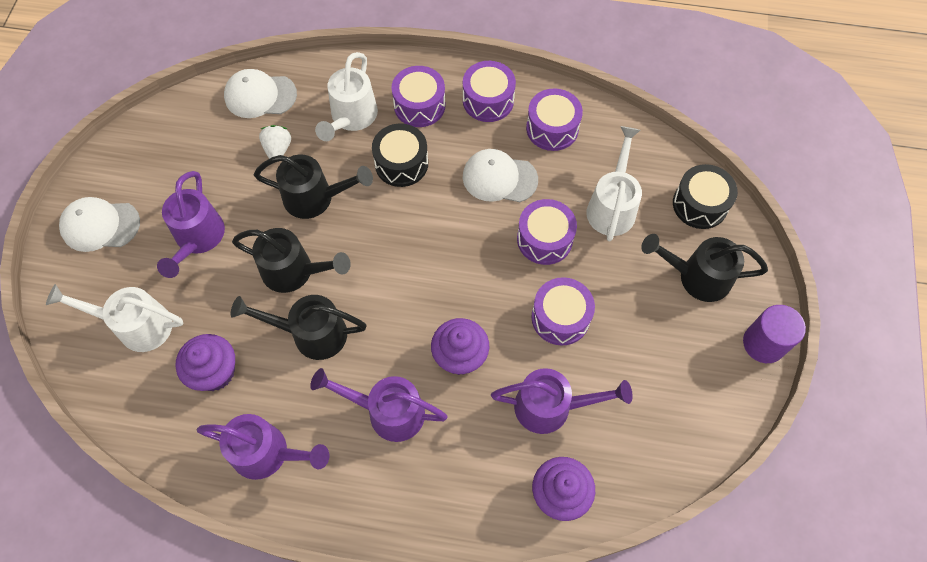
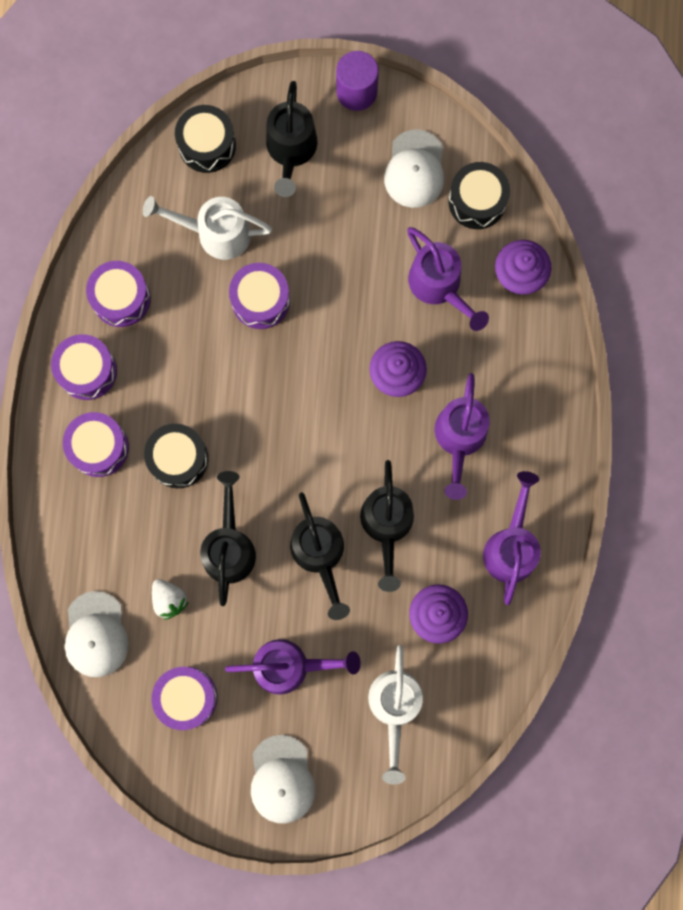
camera: 95 degrees left, 15 degrees up
black watering can [232,228,351,293] -> black watering can turned 150 degrees clockwise [290,492,350,620]
white strawberry [259,125,291,159] -> white strawberry turned 120 degrees counterclockwise [152,579,189,620]
white watering can [315,52,378,141] -> none
white cap [463,149,538,202] -> white cap moved to [384,130,444,208]
purple watering can [491,368,633,434] -> purple watering can turned 150 degrees clockwise [407,227,489,331]
purple drum [531,277,595,345] -> purple drum moved to [152,667,217,730]
none -> black drum [448,162,510,229]

